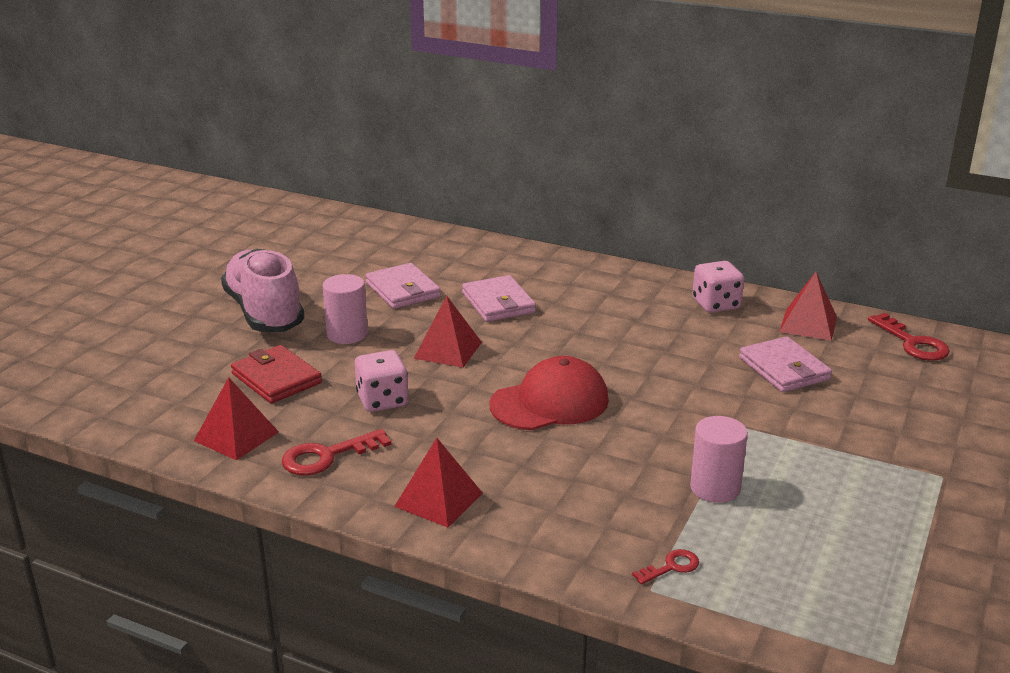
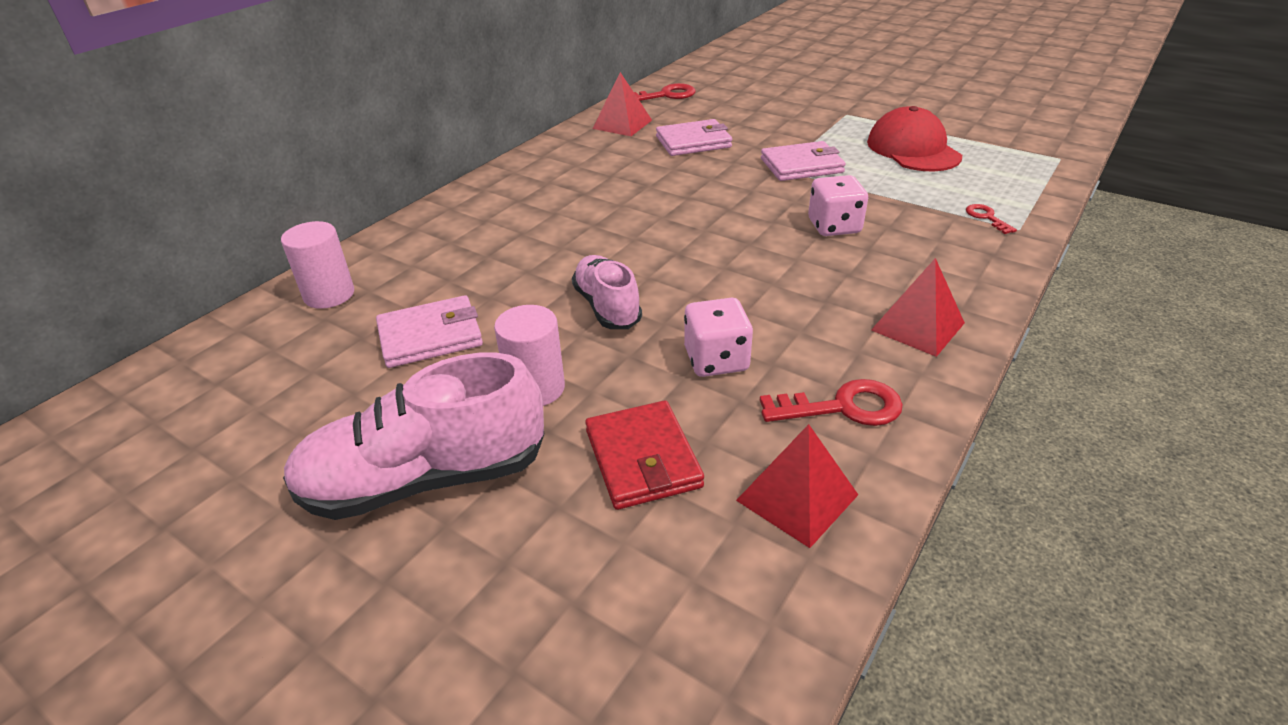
camera: 80 degrees left, 10 degrees up
red wallet [231,345,322,403] -> red wallet turned 75 degrees counterclockwise [585,400,704,510]
red key [282,429,391,476] -> red key turned 75 degrees counterclockwise [760,379,903,426]
red pyramid [414,296,482,368] -> pink shoe [572,255,642,329]
pink wallet [462,275,536,322] -> pink wallet moved to [761,141,846,181]
red cap [489,356,609,430] -> red cap moved to [867,106,962,171]
pink cylinder [690,416,748,503] -> pink cylinder moved to [281,221,354,309]
pink dice [692,261,744,313] -> pink dice moved to [808,175,868,236]

